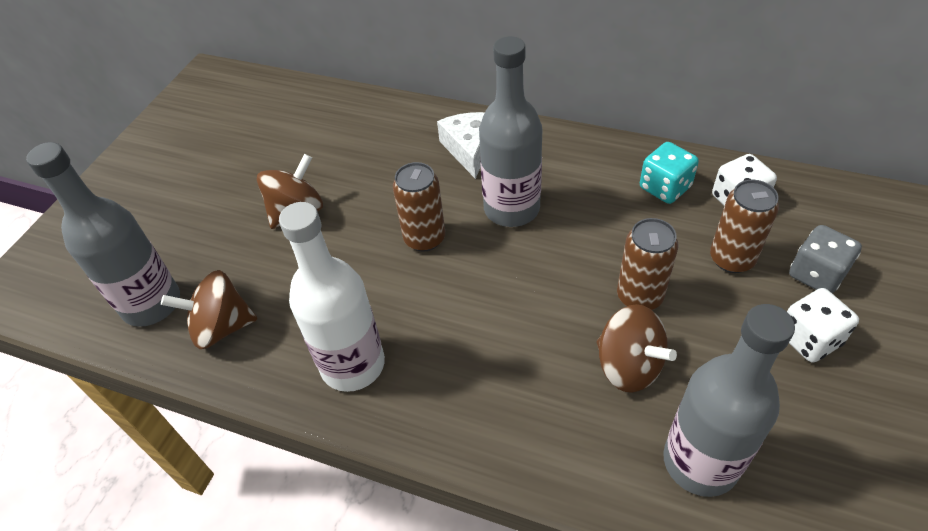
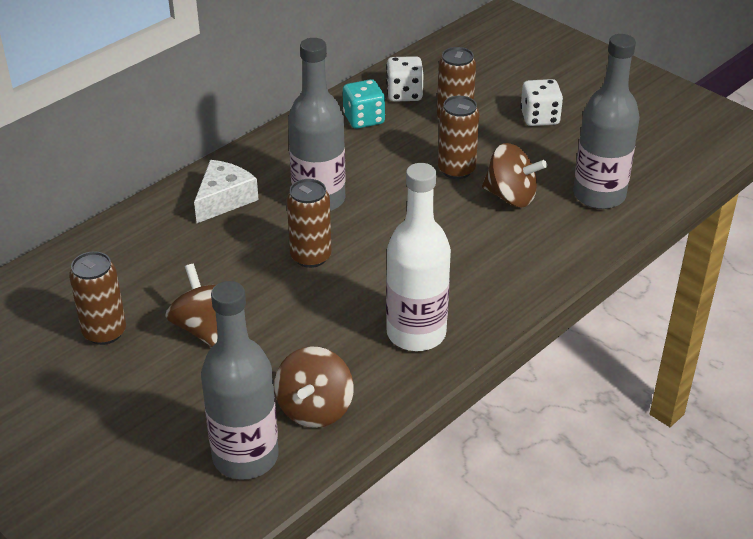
camera: 70 degrees left, 10 degrees down
white cheese [437,112,485,179] -> white cheese turned 105 degrees clockwise [194,160,259,223]
brown spinning top [597,304,677,393] -> brown spinning top turned 45 degrees clockwise [482,143,547,207]
grey dice [789,225,862,293] -> none
none -> brown can [69,251,126,345]

